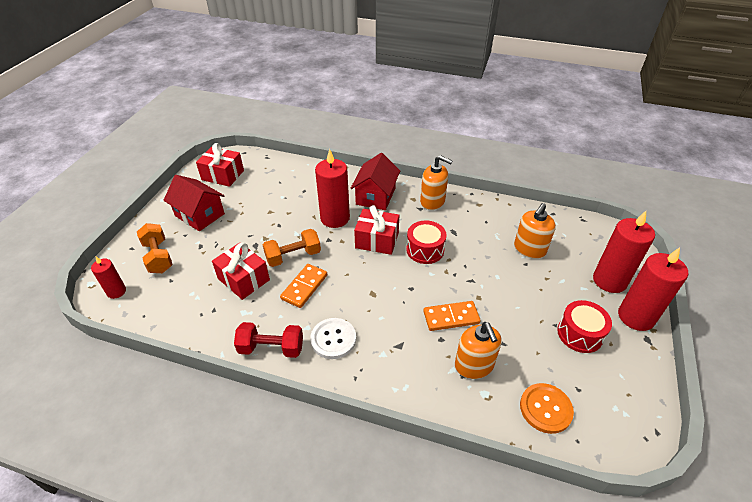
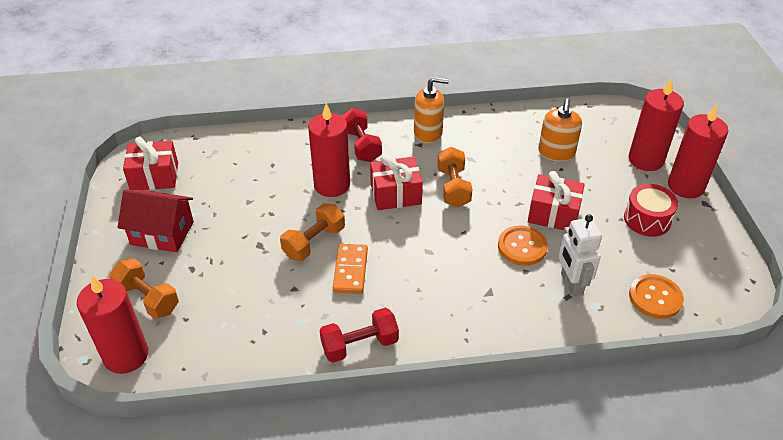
camera: 25 degrees left, 0 degrees up
red candle [91,257,126,299] -> red candle [77,275,148,374], size x1.83
red gift [212,242,270,300] -> red gift moved to [528,171,585,230]
white button [310,318,356,359] -> none
red house [351,153,400,210] -> red dumbbell [342,108,382,162]
red drum [406,221,447,264] -> orange dumbbell [437,147,473,207]
orange domino [423,301,481,331] -> orange button [498,225,548,266]
orange soap dispenser [455,322,502,379] -> white robot [558,214,602,297]

